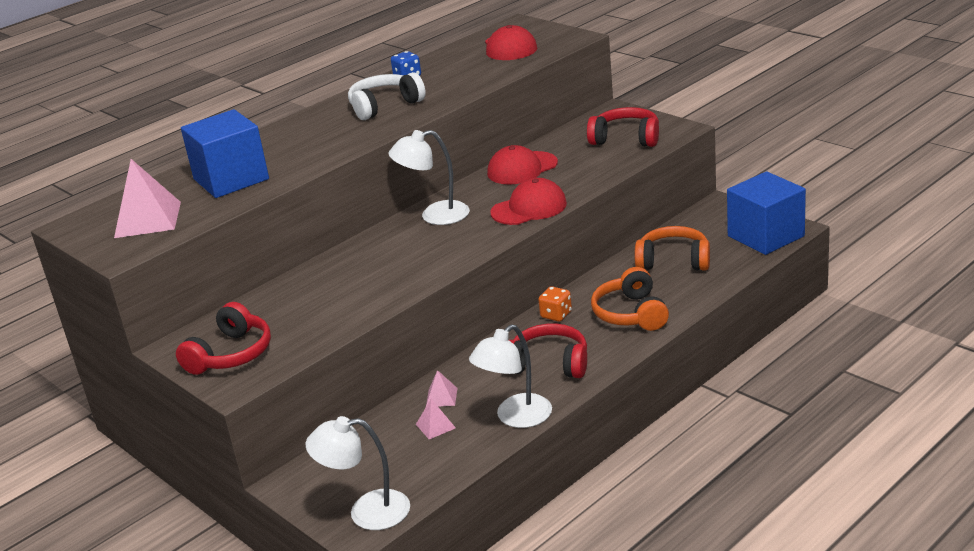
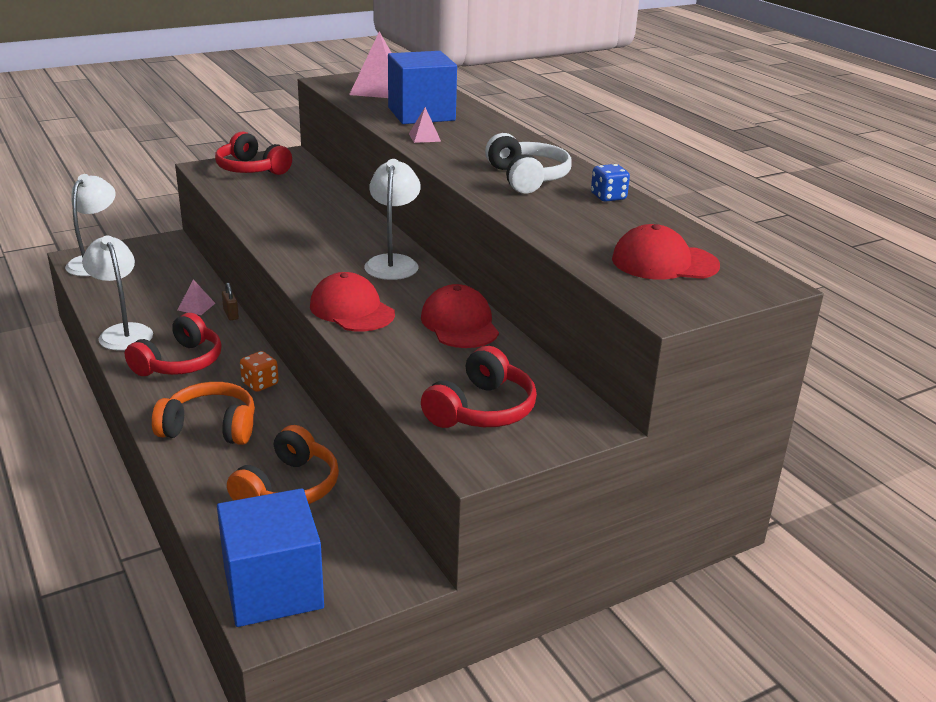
camera: 100 degrees right, 0 degrees up
pink pyramid [416,399,456,439] -> pink pyramid moved to [409,107,441,143]
red cap [490,178,567,225] -> red cap turned 150 degrees clockwise [310,272,395,332]
none -> brown padlock [222,282,239,320]

